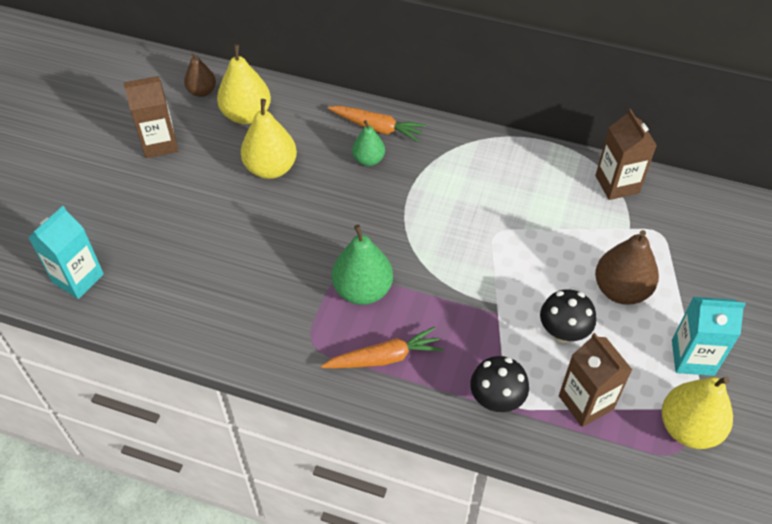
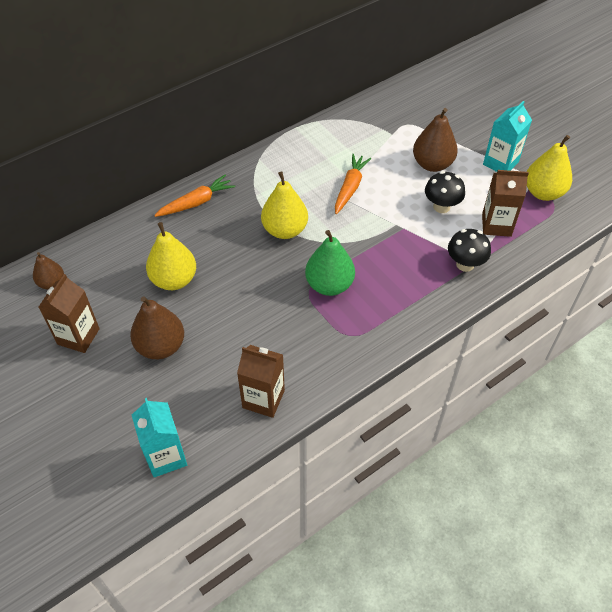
camera: 55 degrees left, 0 degrees up
yellow pear [217,44,271,124] -> yellow pear moved to [261,171,308,239]
orange carrot [321,327,443,369] -> orange carrot moved to [335,154,371,214]
green pear [352,120,385,166] -> none
brown carton [595,109,657,200] -> brown carton moved to [237,345,285,418]
none -> brown pear [130,297,184,359]

